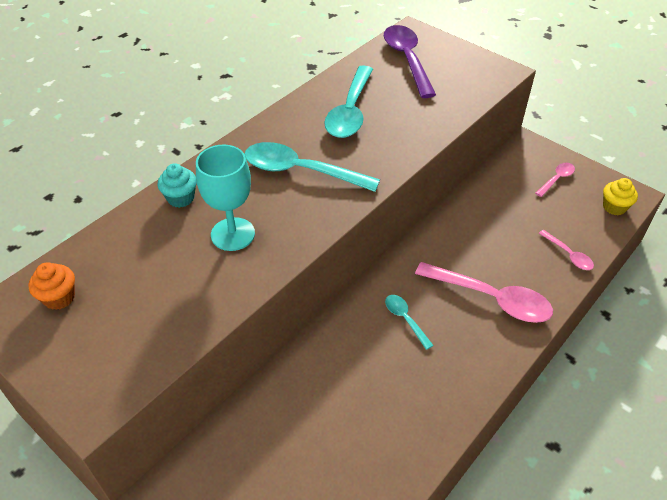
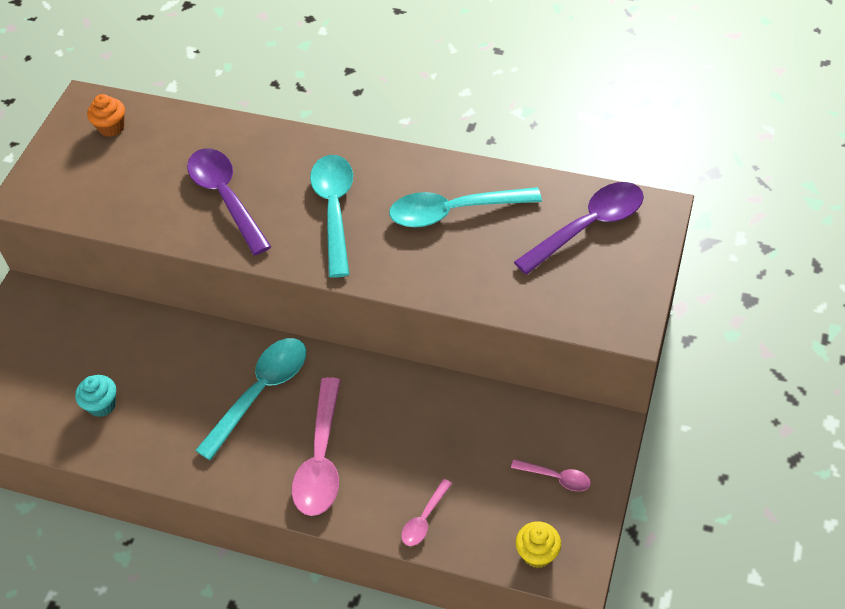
camera: 70 degrees right, 5 degrees up
turquoise cupcake [158,163,197,208] -> turquoise cupcake moved to [75,375,116,417]
turquoise goblet [196,145,255,251] -> purple spoon [187,148,272,255]
turquoise spoon [385,295,434,350] -> turquoise spoon [195,338,306,460], size x2.02

